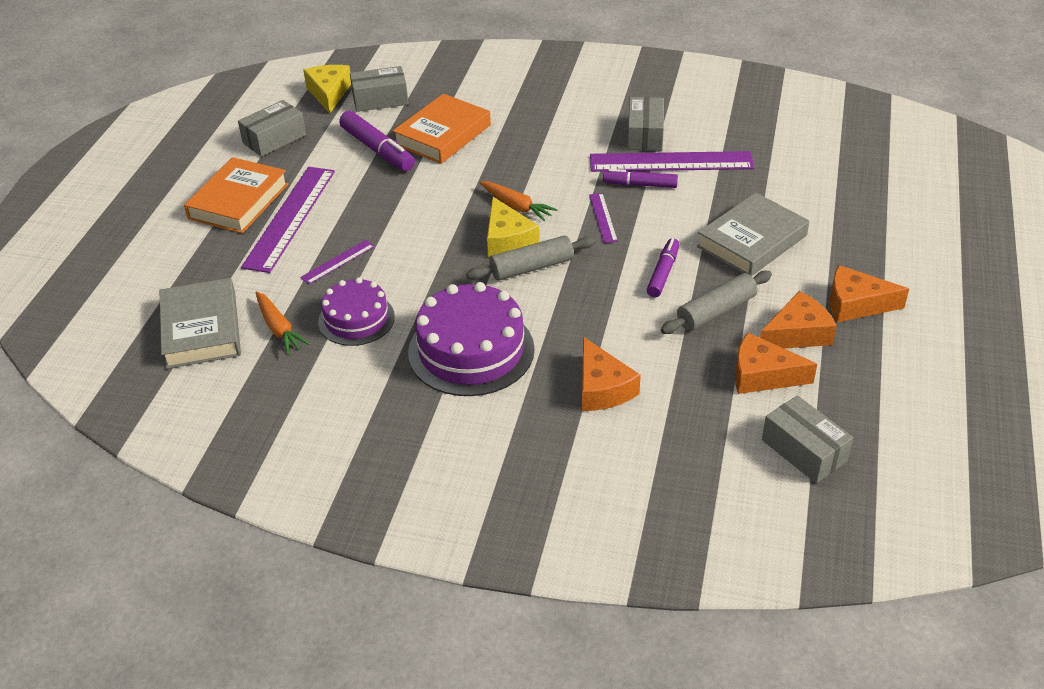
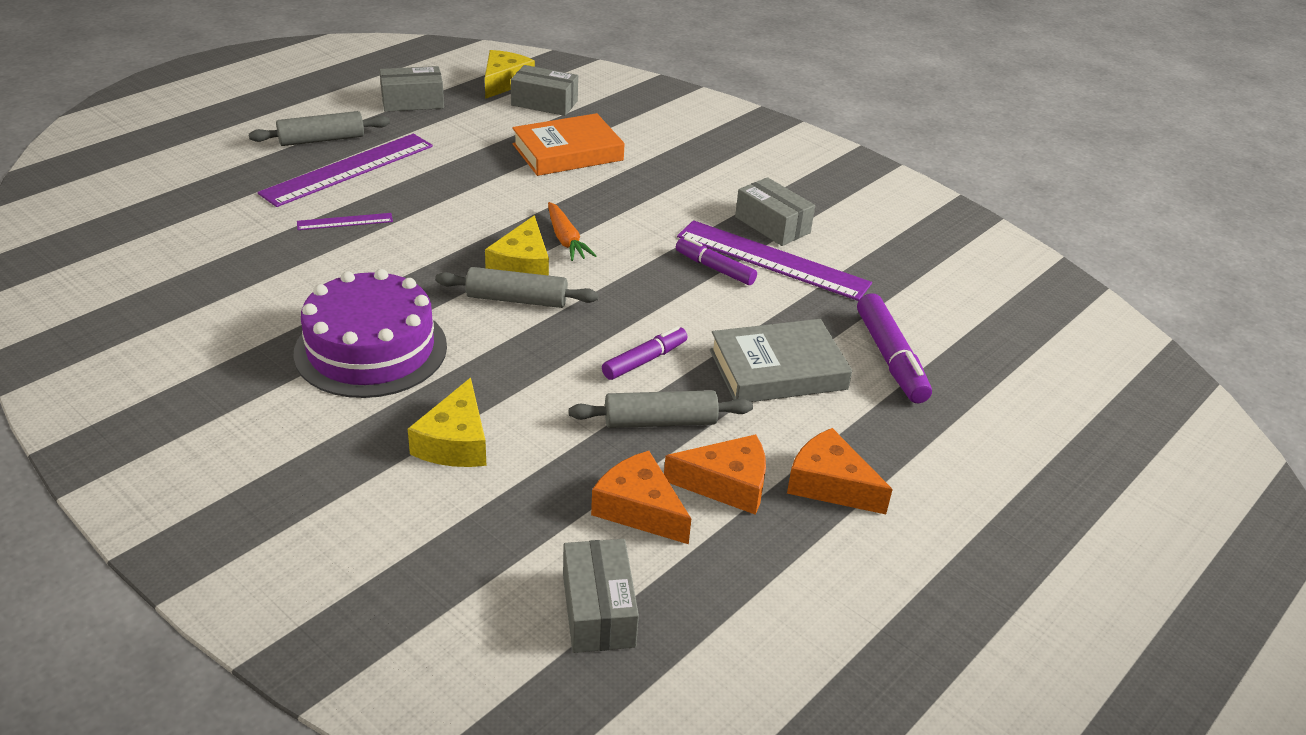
camera: 25 degrees right, 5 degrees down
grey book [159,278,241,369] -> none
orange book [184,157,288,234] -> grey rolling pin [249,111,390,146]
orange carrot [256,291,310,354] -> none
purple cake [318,278,395,346] -> none
purple marker [339,111,415,171] -> purple marker moved to [857,293,932,403]
orange cheese [582,337,641,411] -> yellow cheese [408,378,486,467]
purple ruler [589,193,618,243] -> none
grey box [627,97,664,151] -> grey box turned 75 degrees counterclockwise [735,177,815,246]

